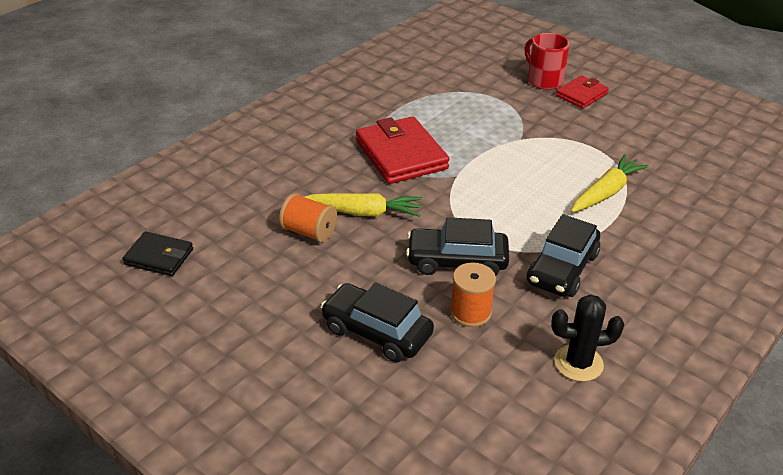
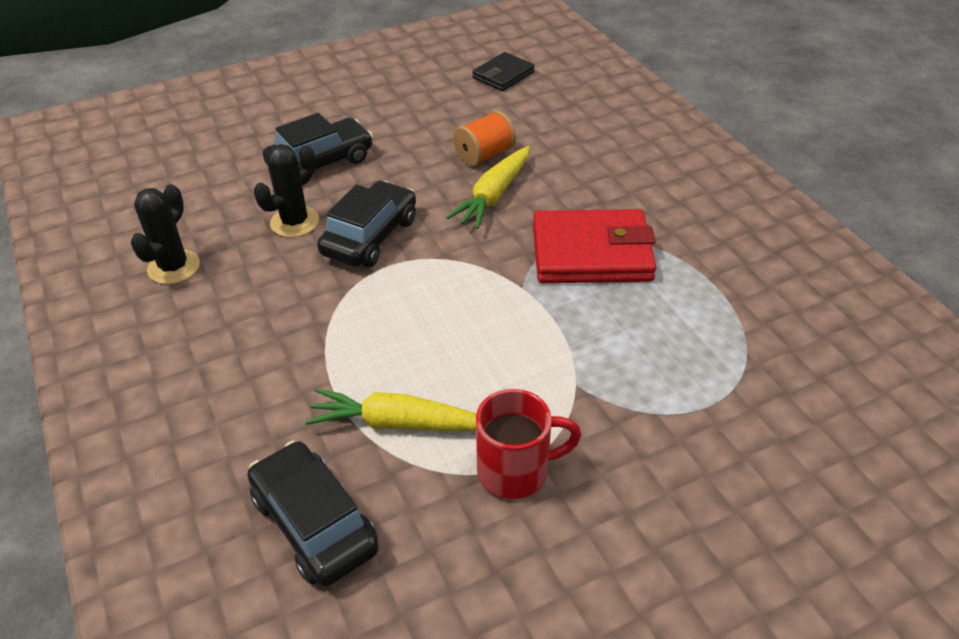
camera: 115 degrees right, 5 degrees up
orange spool [450,262,496,327] -> black cactus [254,144,319,237]
red mug [525,33,570,90] -> red mug moved to [476,389,581,500]
black car [527,214,600,297] -> black car moved to [248,441,379,587]
red wallet [556,75,609,109] -> none
yellow carrot [571,155,649,212] -> yellow carrot turned 120 degrees clockwise [305,388,476,431]

